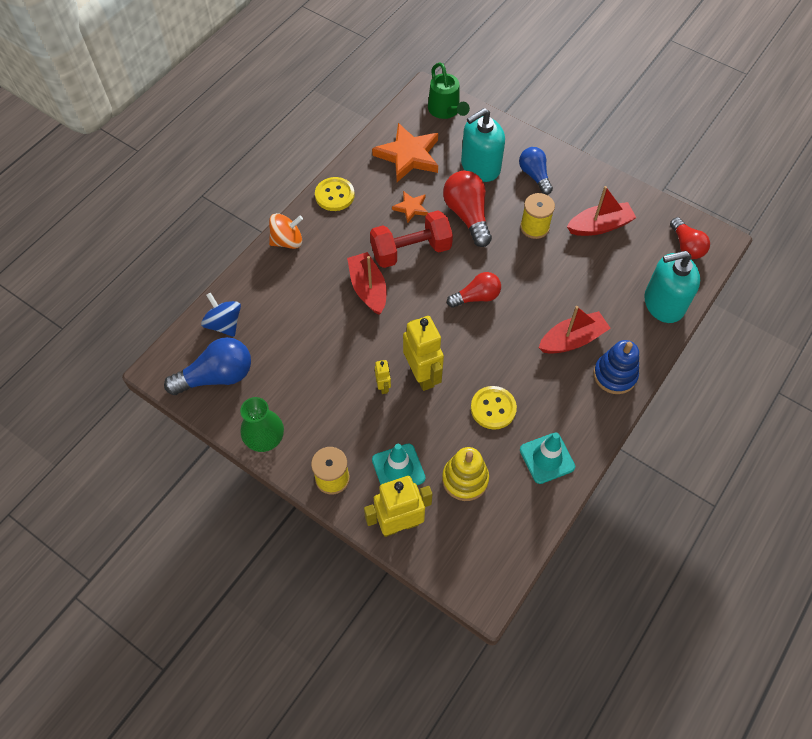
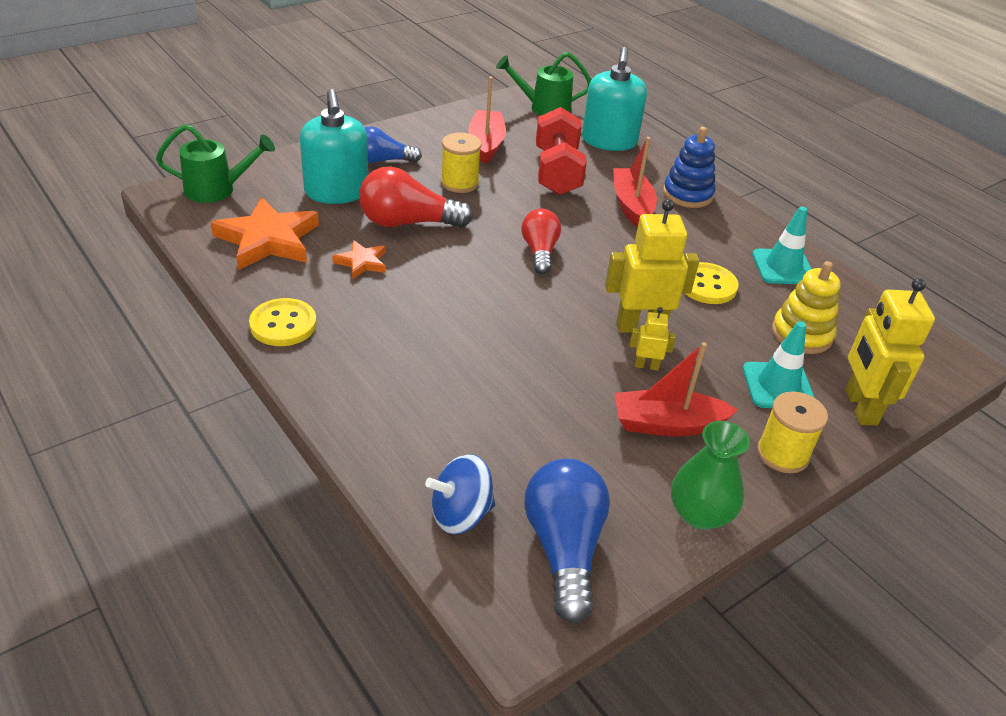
camera: 75 degrees left, 20 degrees down
orange spinning top [269,213,303,249] -> none
red boat [347,252,387,315] -> red boat moved to [615,342,738,437]
red dumbbell [370,210,453,268] -> red dumbbell moved to [536,107,587,195]
red light bulb [670,217,710,259] -> green watering can [496,52,591,116]

